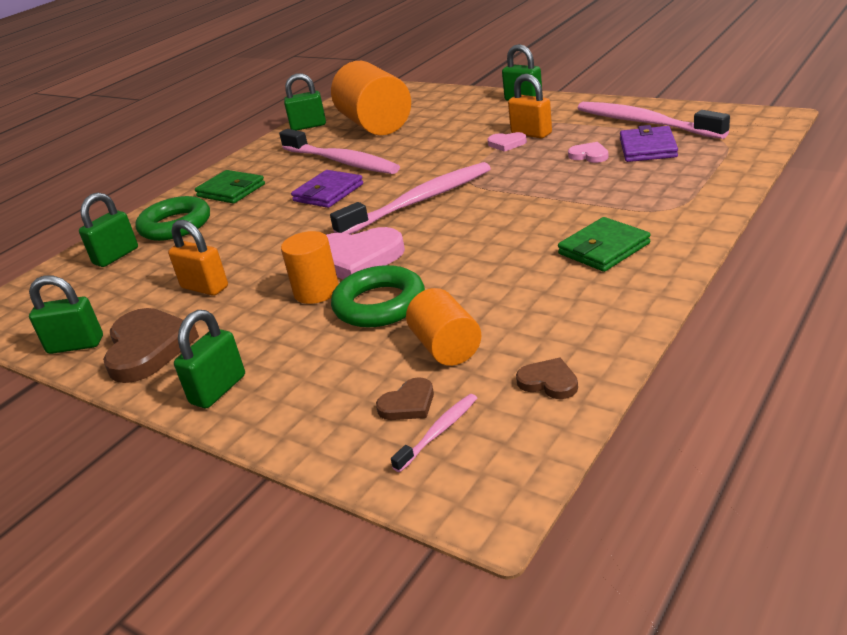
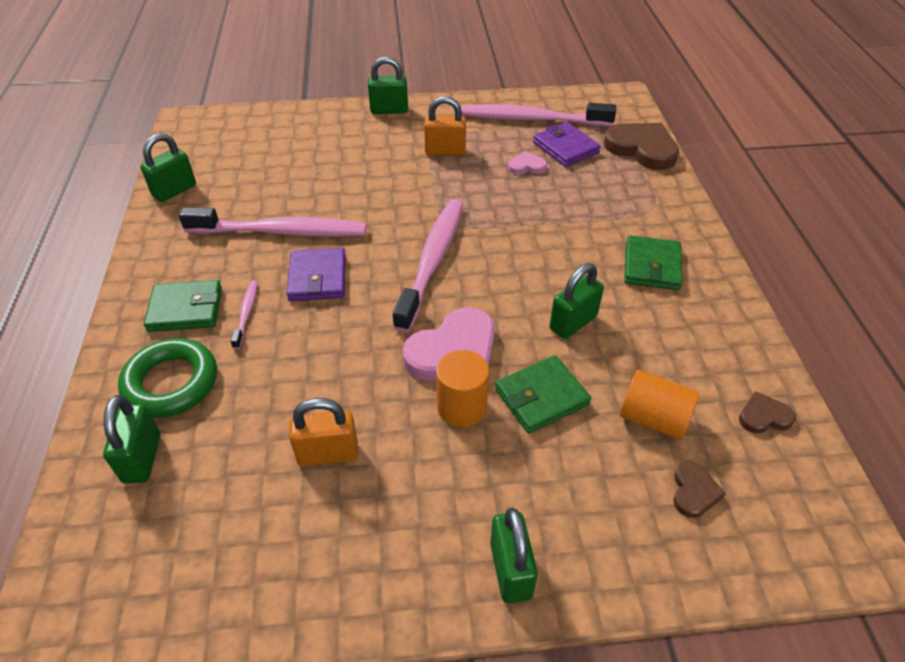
camera: 45 degrees left, 15 degrees up
green padlock [29,275,103,354] -> green padlock moved to [549,263,604,339]
brown heart [103,308,199,383] -> brown heart moved to [604,123,679,170]
orange cylinder [331,61,411,136] -> none
green ring [331,265,425,327] -> green wallet [495,355,591,434]
pink toothbrush [391,394,477,472] -> pink toothbrush moved to [230,280,258,349]
pink heart [487,132,527,152] -> none

